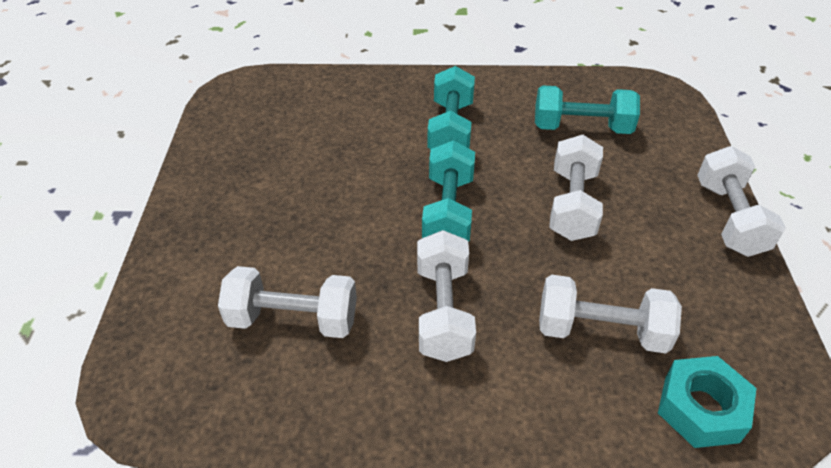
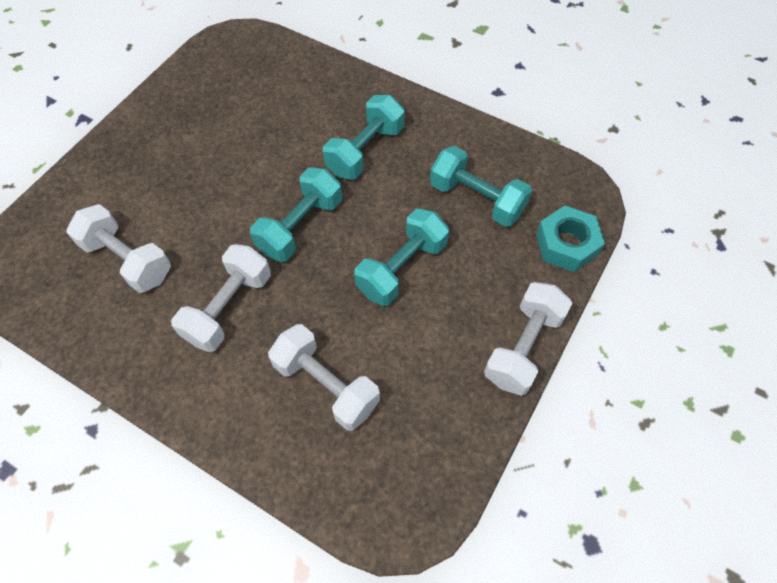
camera: 30 degrees right, 15 degrees up
white dumbbell [549,135,603,241] -> turquoise dumbbell [354,208,449,306]
turquoise nut [658,356,756,448] -> turquoise nut moved to [536,206,605,272]

